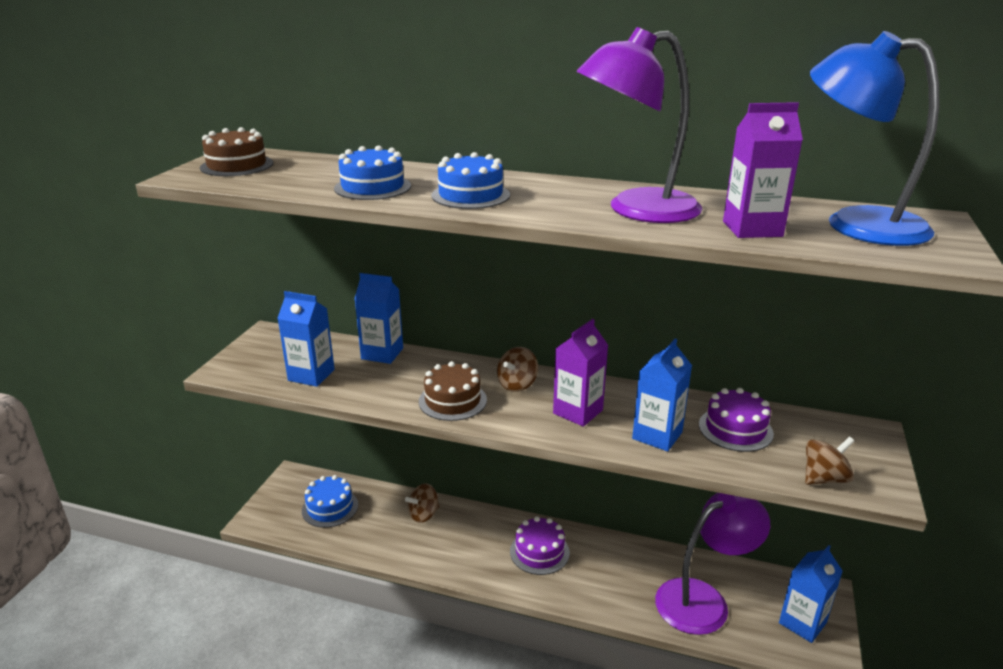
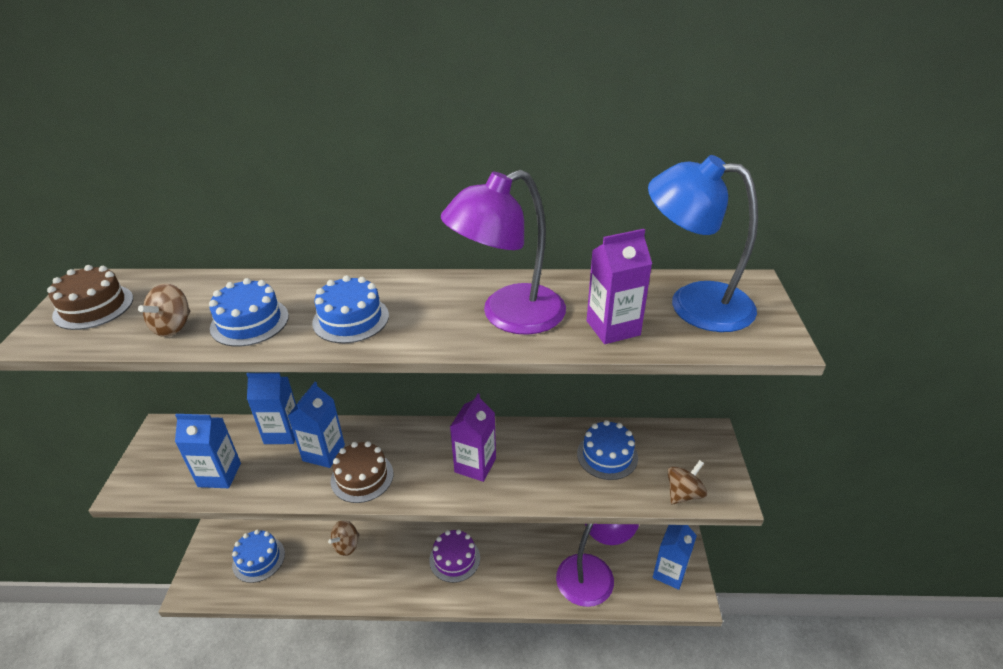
camera: 15 degrees left, 10 degrees up
brown spinning top [497,347,538,392] -> brown spinning top moved to [138,283,190,337]
blue carton [632,338,692,451] -> blue carton moved to [288,382,345,468]
purple cake [699,388,774,452] -> blue cake [577,420,638,480]

